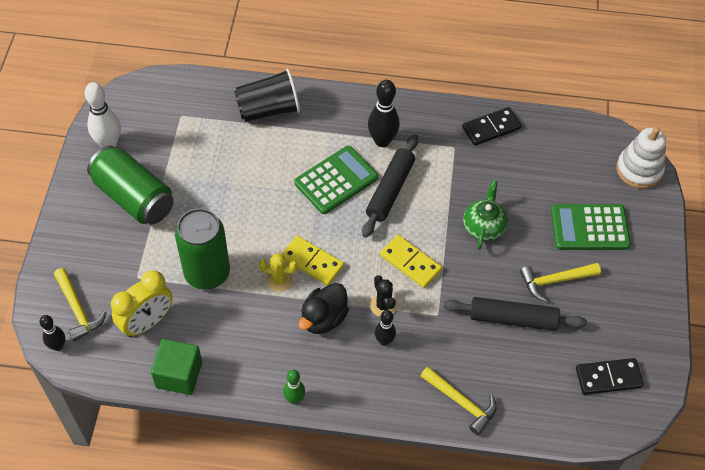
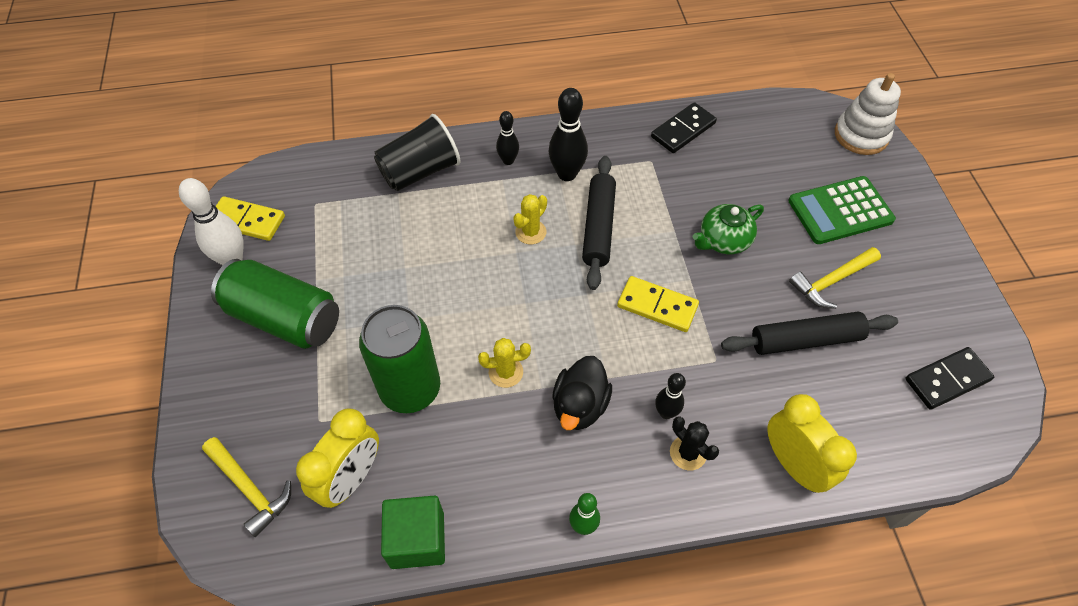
camera: 15 degrees left, 0 degrees up
black bowling pin [39,315,65,351] -> black bowling pin moved to [496,111,519,165]
yellow domino [281,236,344,286] -> yellow domino moved to [215,196,285,241]
green calculator [294,146,378,214] -> yellow cactus [513,194,547,244]
black cactus [370,275,397,317] -> black cactus moved to [670,417,719,471]
yellow hammer [420,366,497,435] -> yellow clock [767,394,857,493]
green teapot [463,180,508,250] -> green teapot turned 120 degrees counterclockwise [693,204,764,254]

